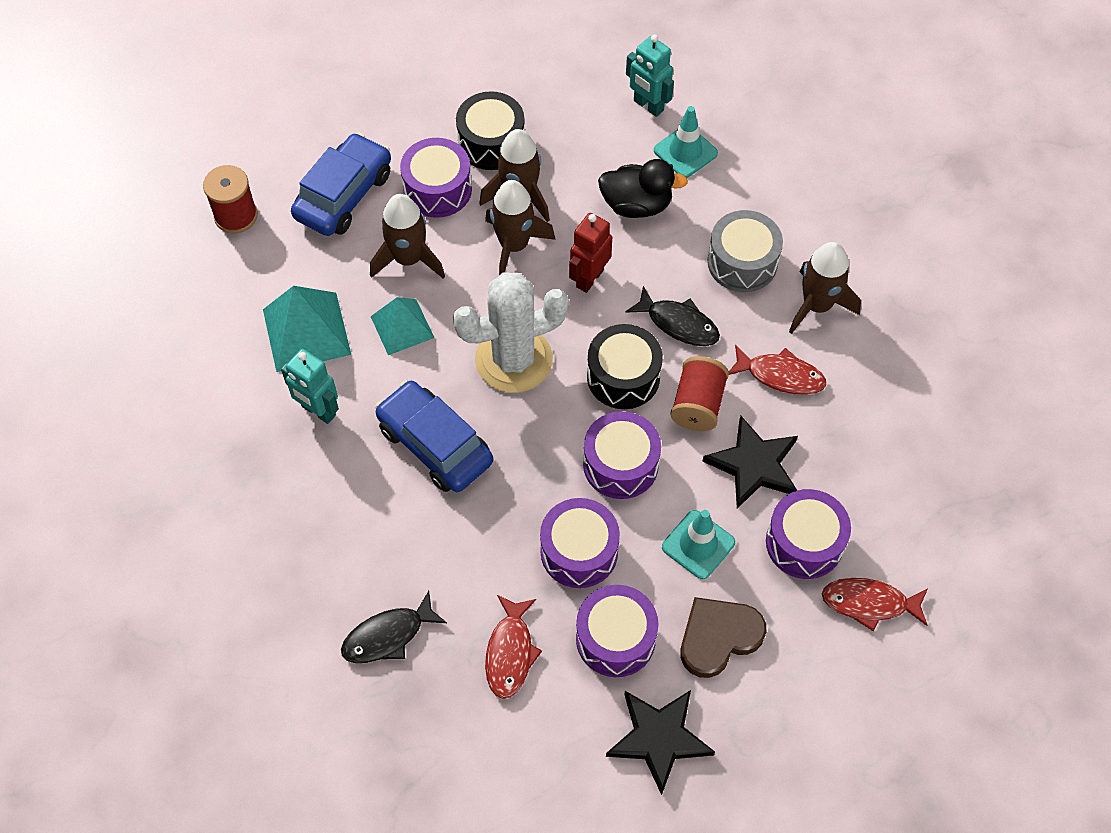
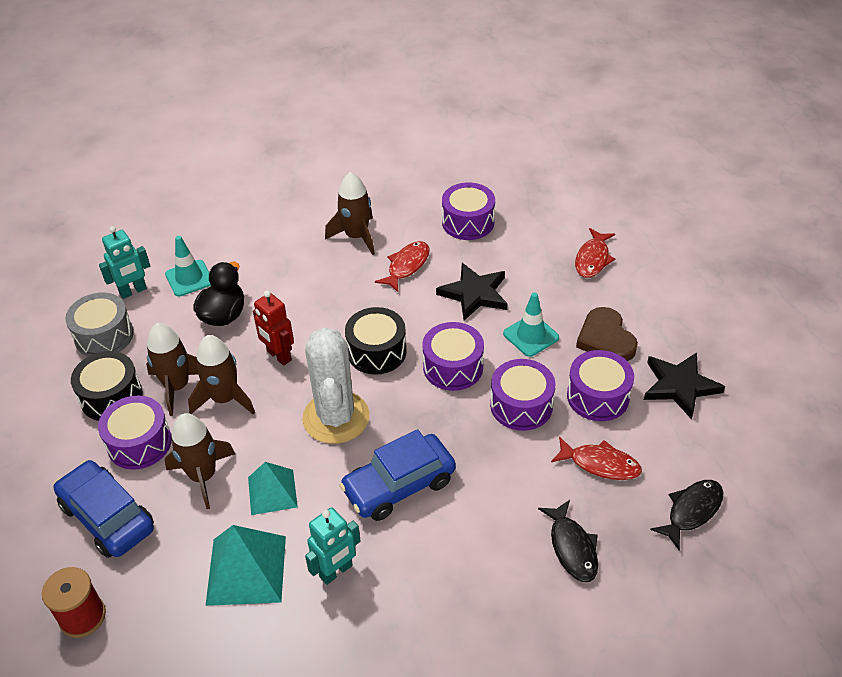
camera: 75 degrees left, 15 degrees down
black fish [626,286,720,346] -> black fish moved to [650,480,724,550]
red spool [670,356,729,431] -> none
grey drum [707,210,783,292] -> grey drum moved to [65,292,134,357]
purple drum [766,489,851,579] -> purple drum moved to [442,183,495,240]

